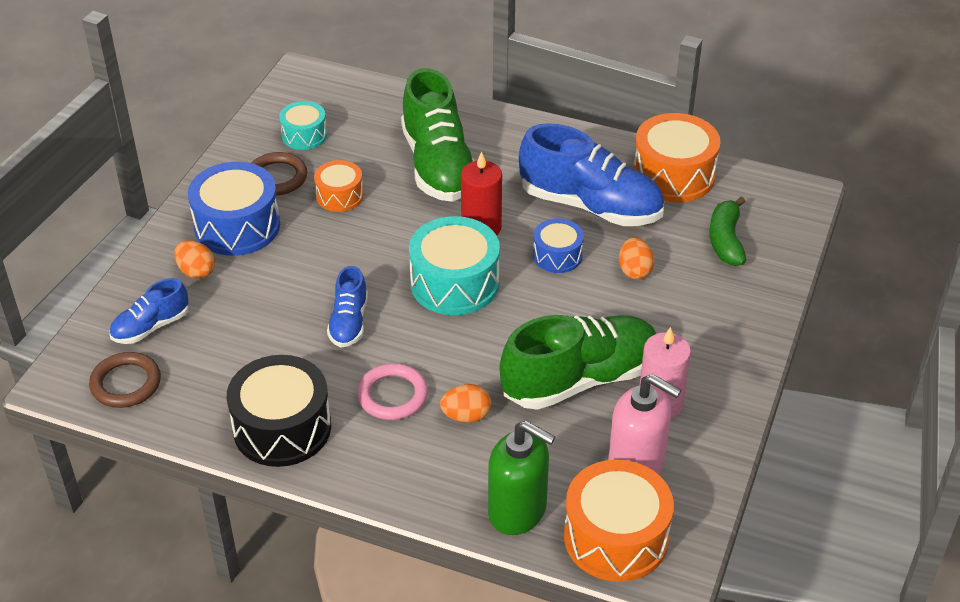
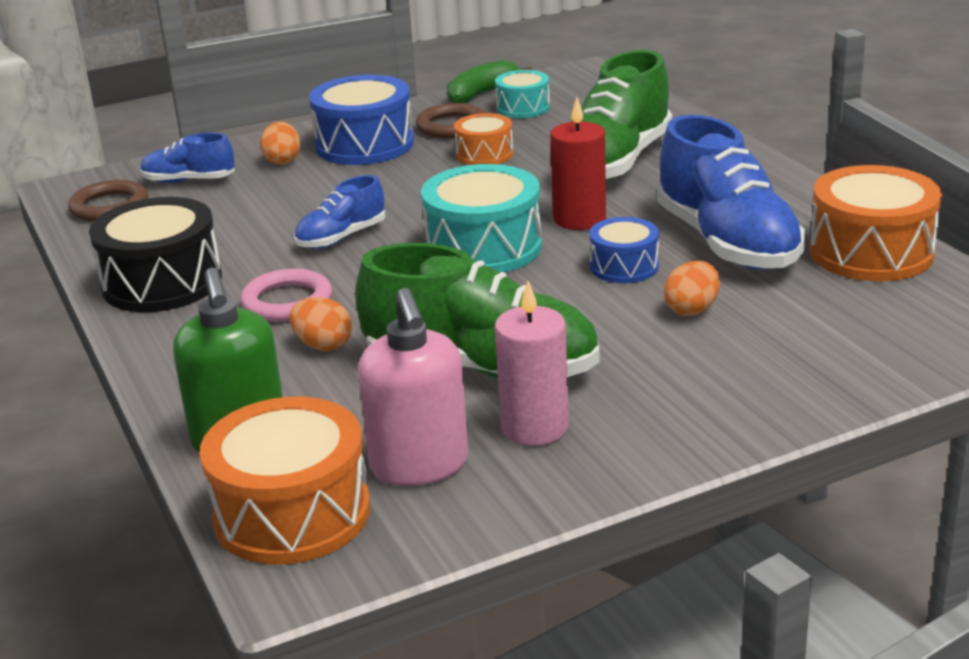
camera: 45 degrees right, 15 degrees down
green banana [709,197,746,266] -> green banana moved to [447,60,532,103]

